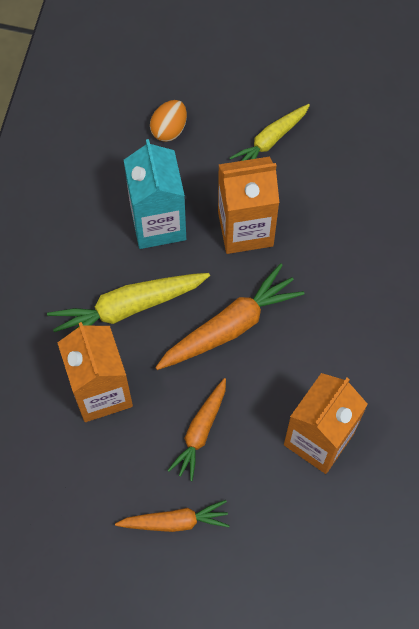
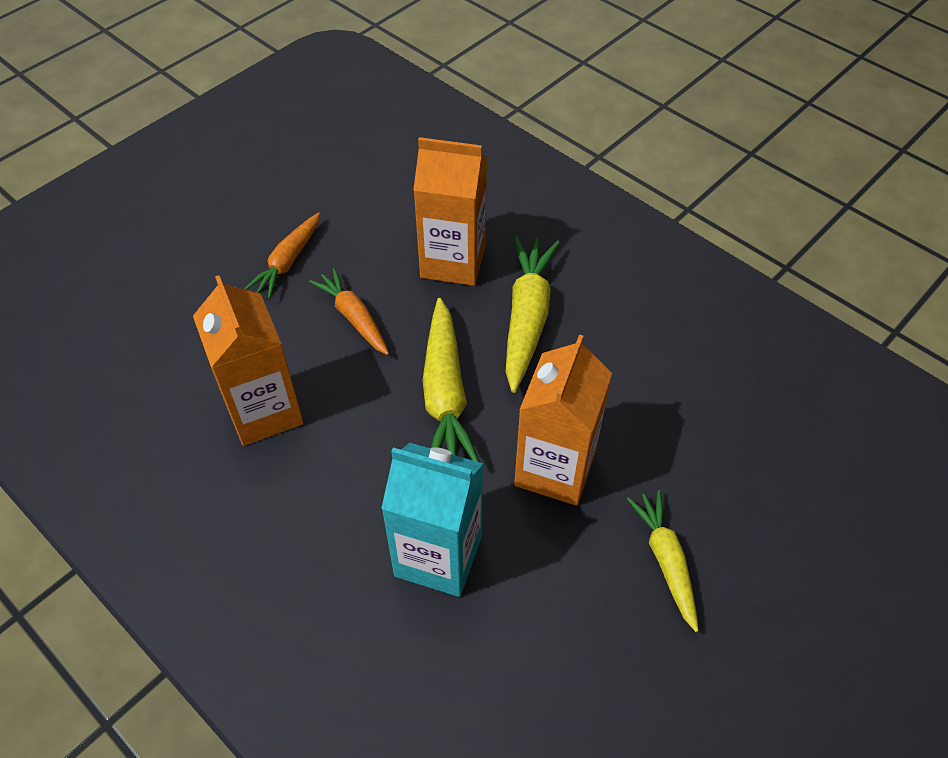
camera: 120 degrees right, 15 degrees down
turquoise carton [124,139,186,249] -> turquoise carton moved to [381,443,484,597]
orange egg [150,100,187,142] -> none
orange carrot [155,263,304,370] -> yellow carrot [423,298,480,462]

